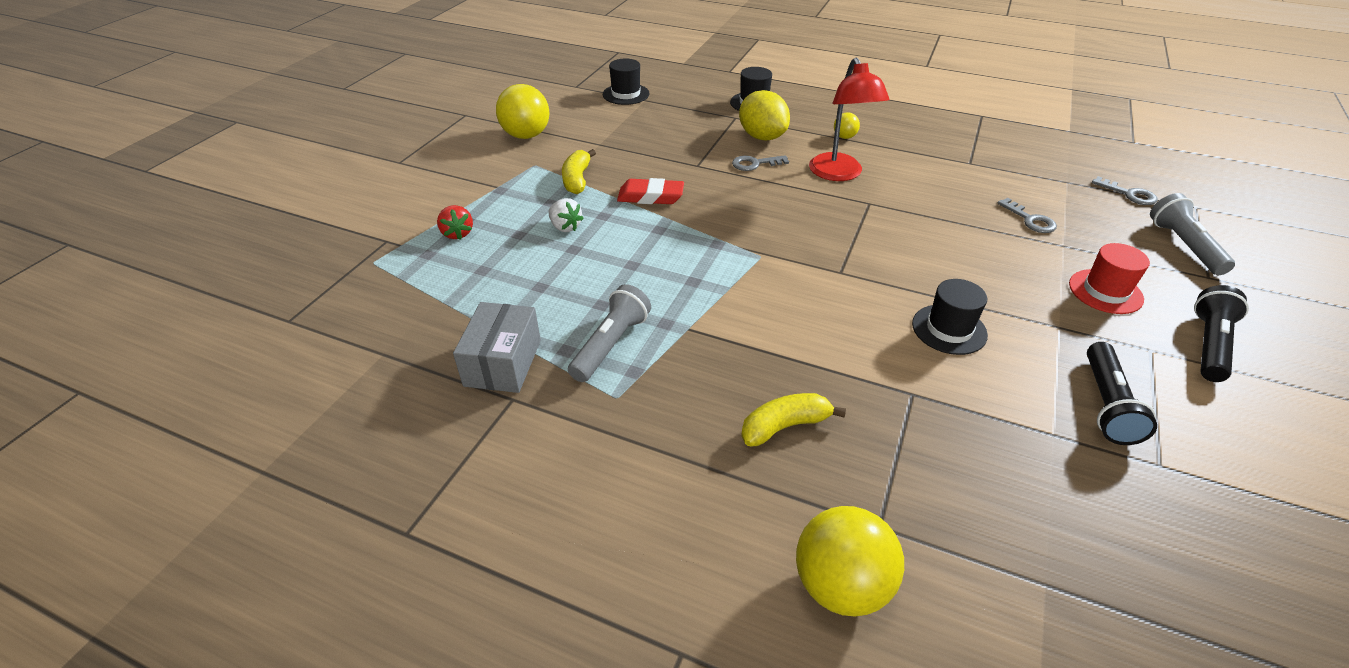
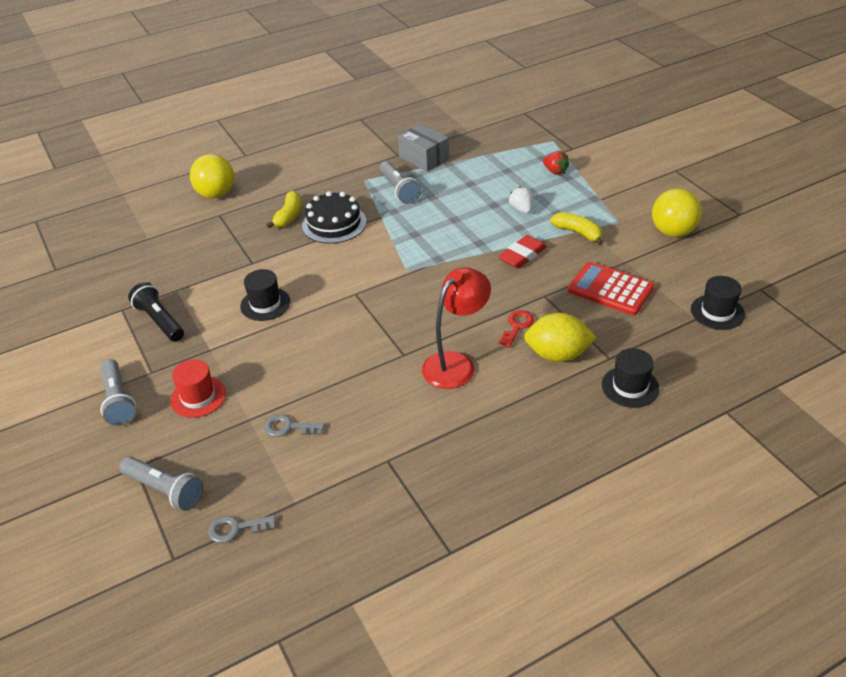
camera: 130 degrees right, 0 degrees up
red strawberry [437,205,473,239] -> red strawberry turned 150 degrees counterclockwise [543,151,569,175]
white strawberry [548,198,584,232] -> white strawberry turned 75 degrees clockwise [509,186,533,214]
grey key [732,155,789,171] -> red key [499,310,534,348]
red lamp [809,58,889,181] -> red lamp turned 105 degrees clockwise [422,267,491,389]
yellow ball [834,112,860,139] -> none
black flashlight [1194,285,1249,382] -> grey flashlight [100,359,136,426]
none -> black cake [302,191,366,244]
none -> red calculator [568,262,654,315]

